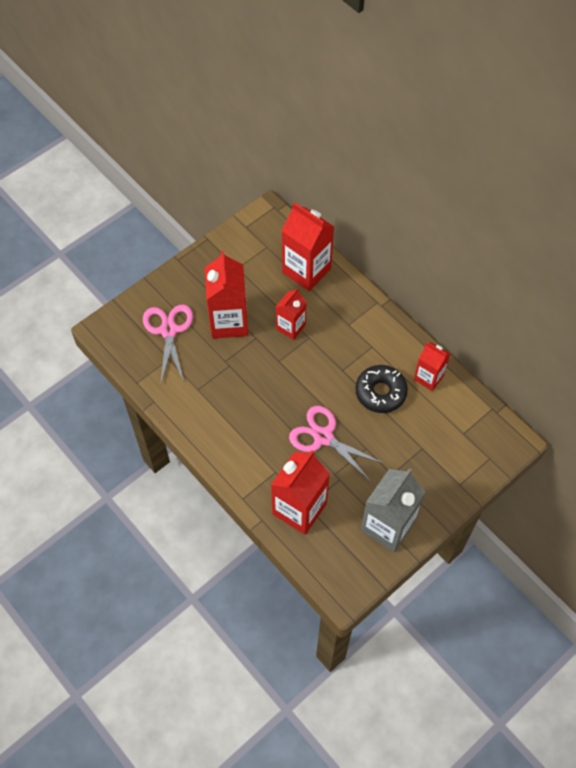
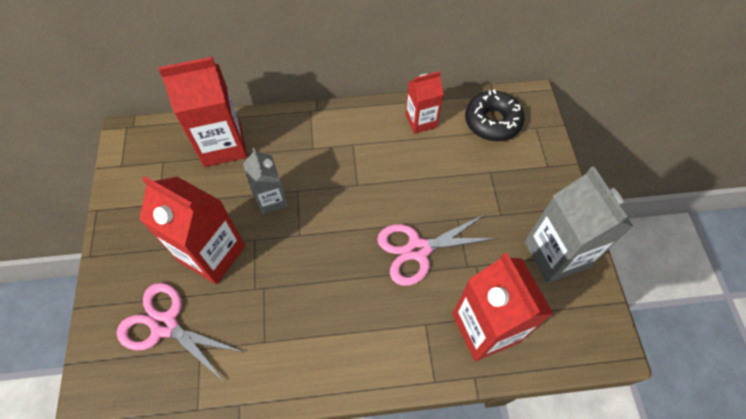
camera: 55 degrees left, 0 degrees up
red carton [276,288,306,340] -> grey carton [243,148,288,214]
black donut [355,365,408,413] -> black donut moved to [465,89,524,141]

